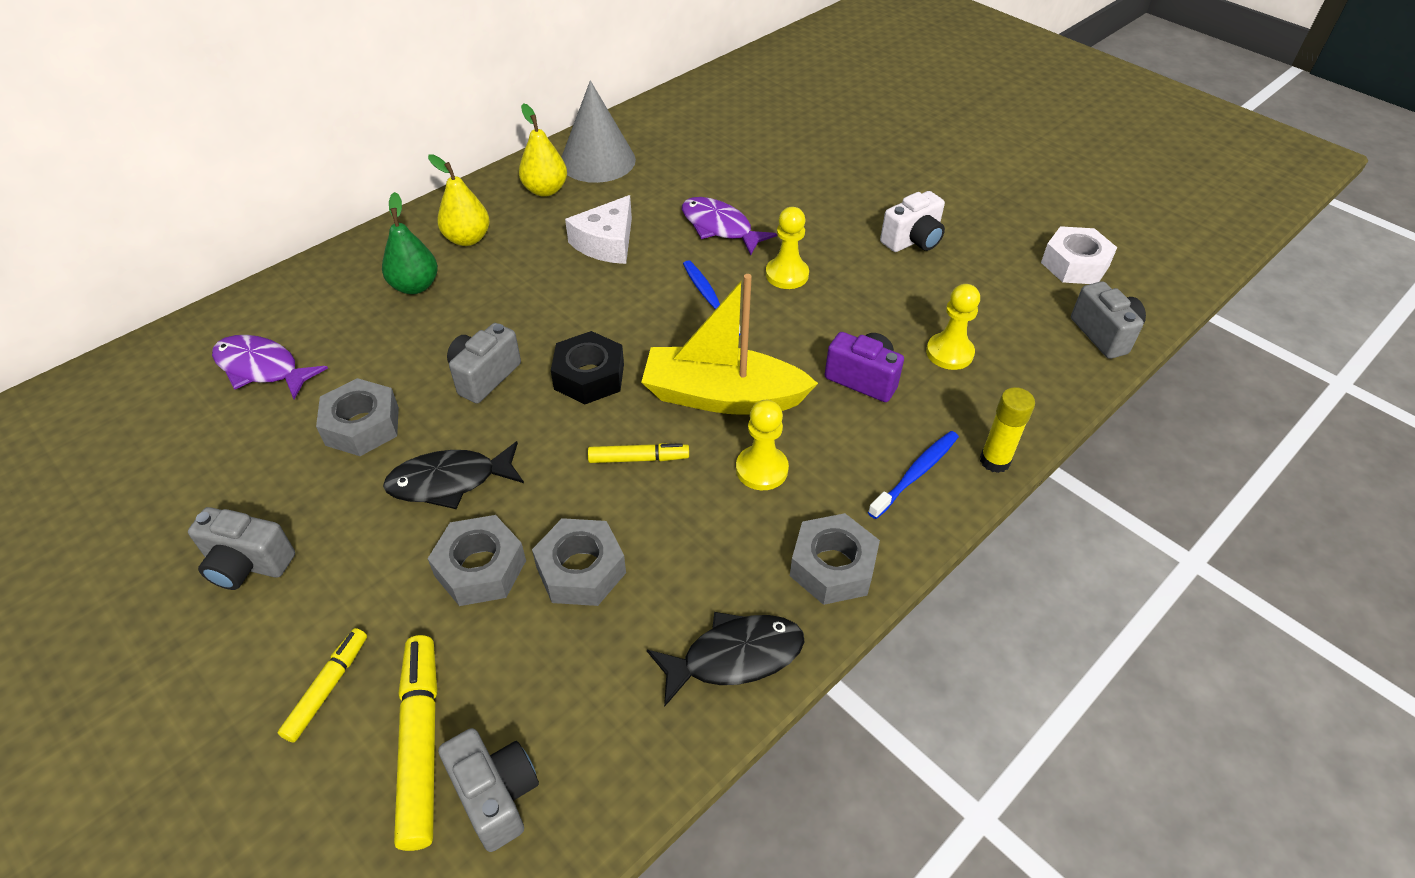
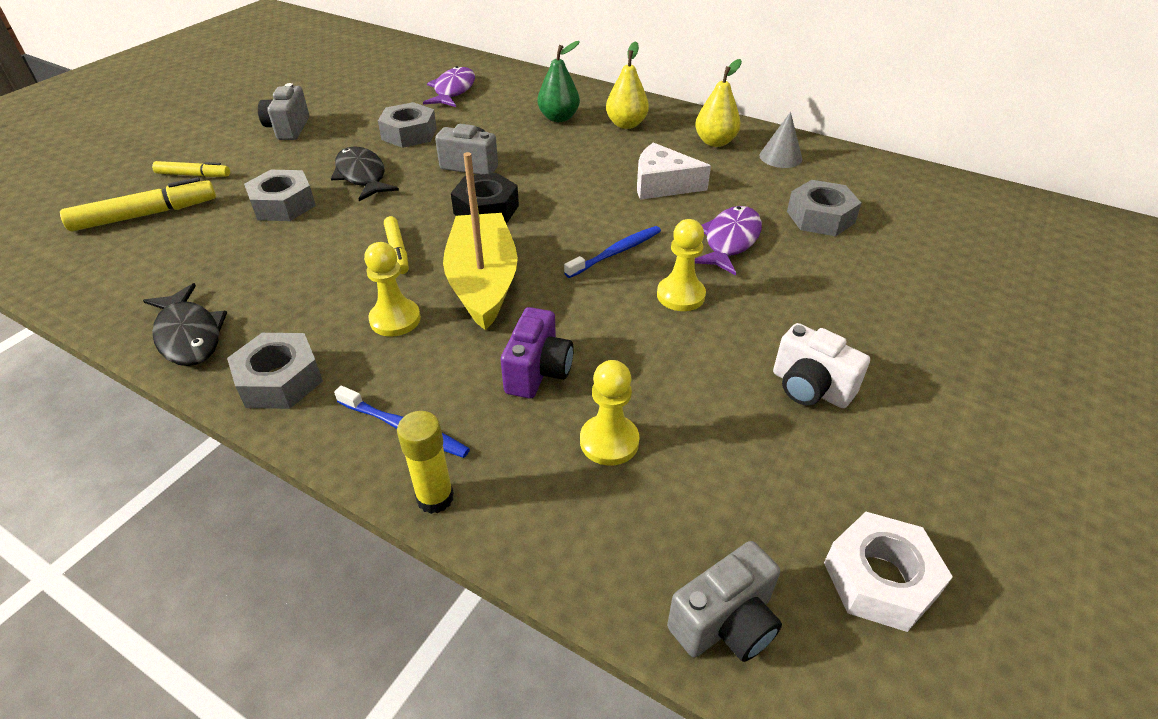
camera: 75 degrees right, 5 degrees down
grey camera [438,728,539,852] -> none
grey nut [532,518,626,606] -> grey nut moved to [787,180,861,236]
grey cone [561,80,636,183] -> grey cone [759,112,802,168], size x0.56

